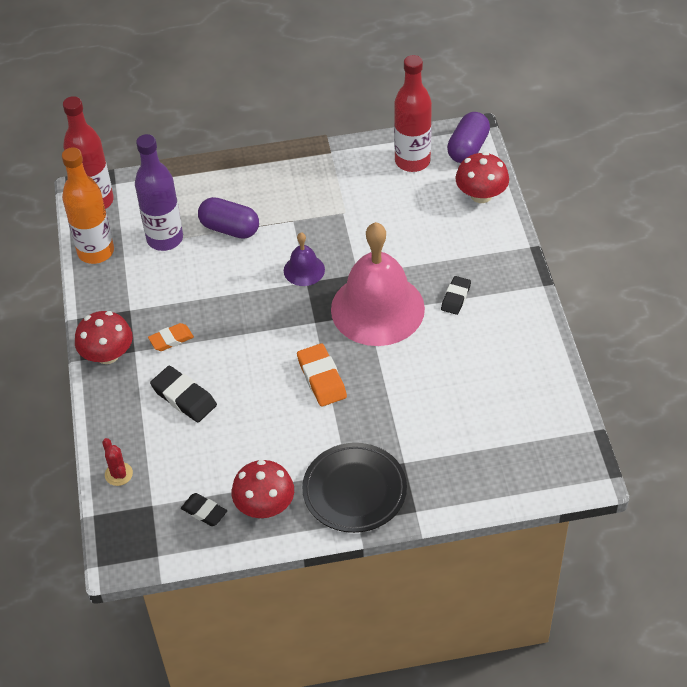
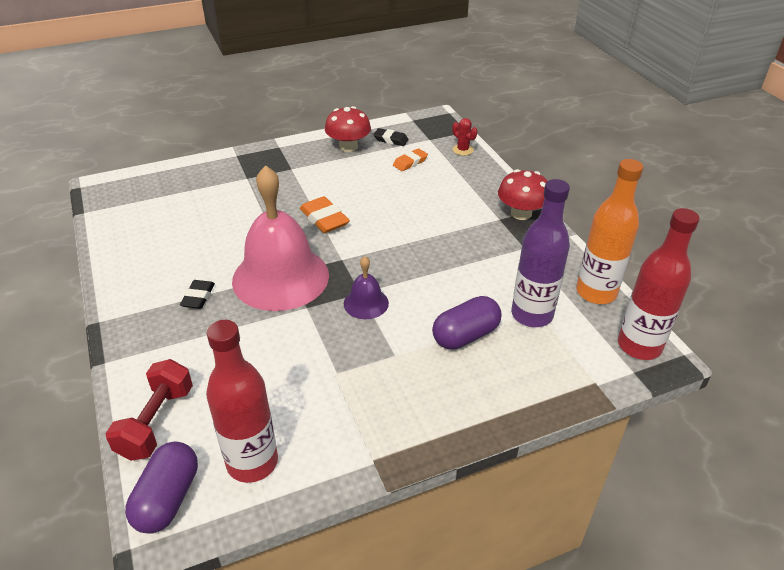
camera: 165 degrees right, 10 degrees down
orange eraser [148,323,194,351] -> orange eraser moved to [393,148,428,171]
black eraser [150,366,217,422] -> none
purple capsule [198,197,259,239] -> purple capsule turned 45 degrees counterclockwise [432,296,501,349]
black plate [302,443,407,533] -> none
red mushroom [455,152,509,203] -> red dumbbell [105,359,193,461]

